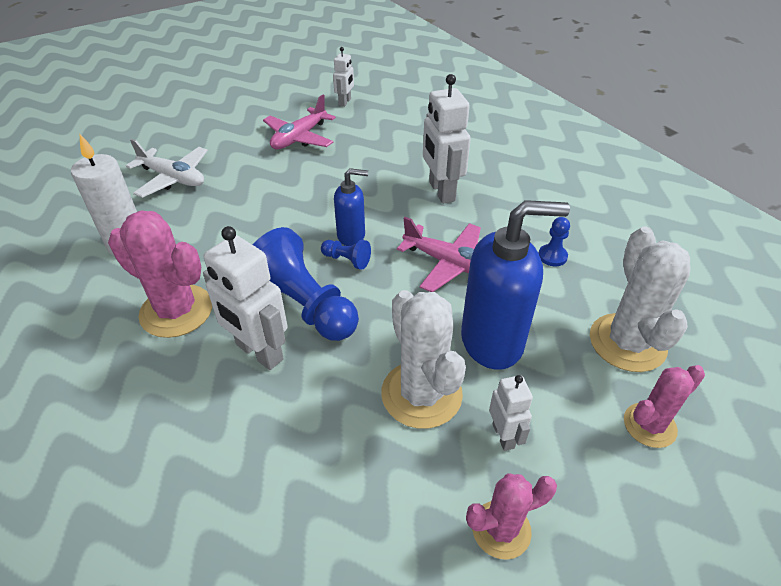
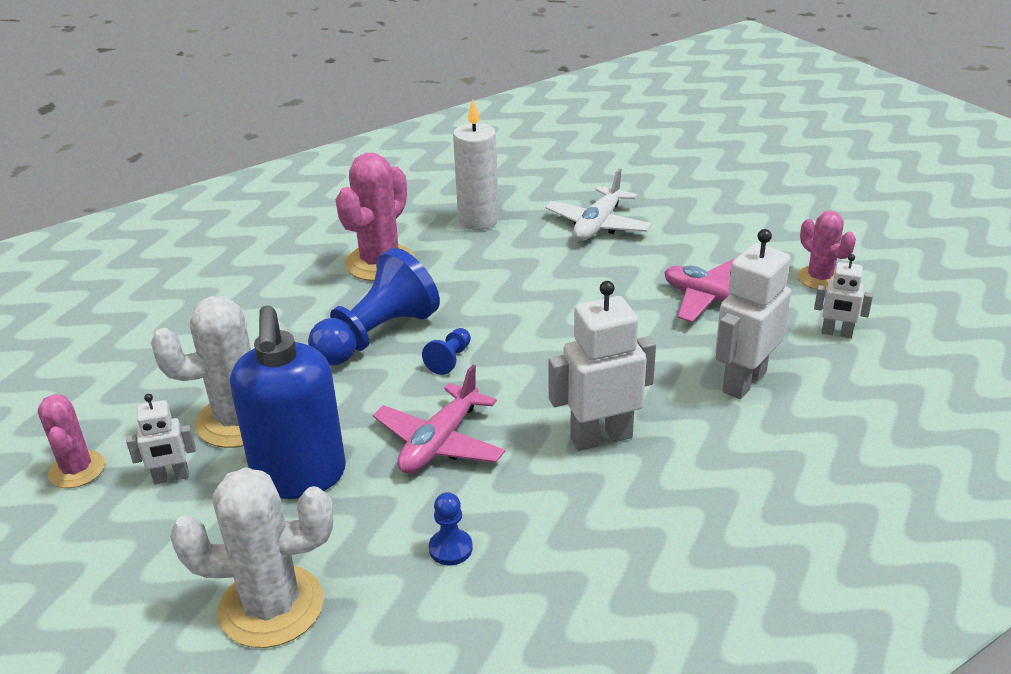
camera: 90 degrees right, 10 degrees down
white robot [203,226,288,370] -> white robot moved to [715,229,791,399]
blue soap dispenser [334,168,368,246] -> none
pink cactus [624,365,705,448] -> pink cactus moved to [797,211,856,290]

